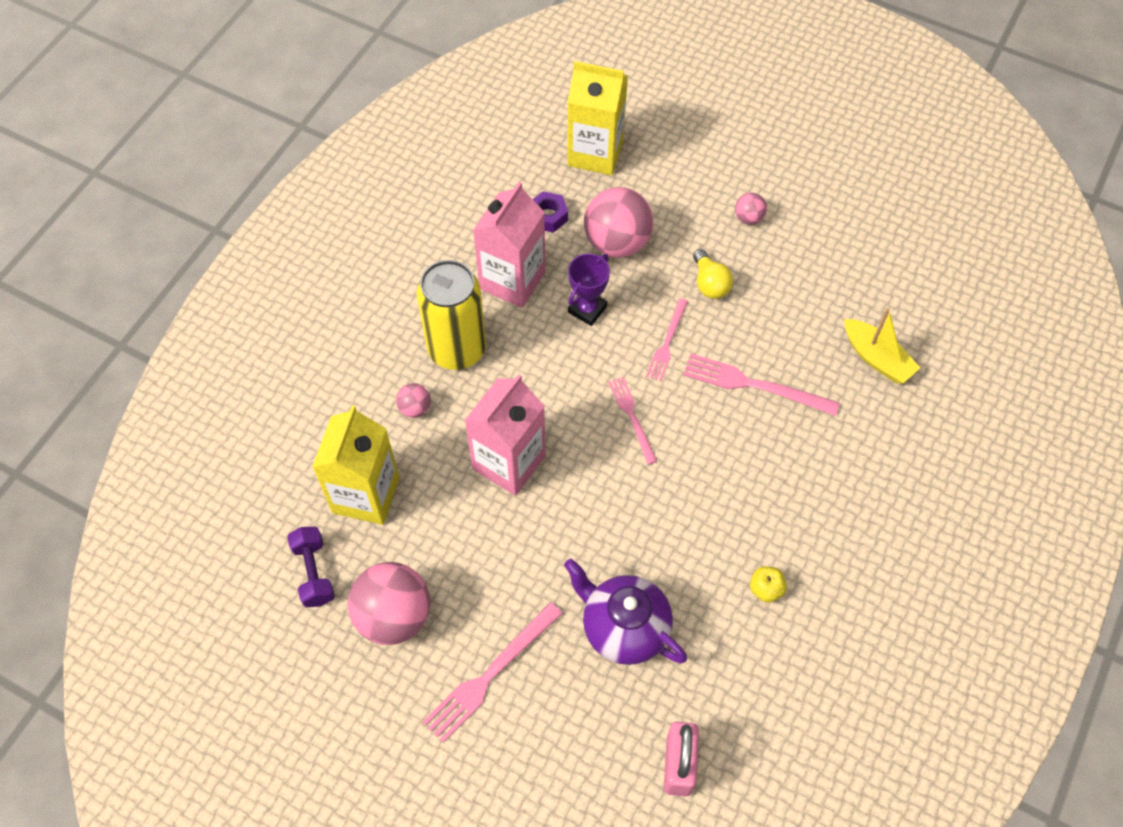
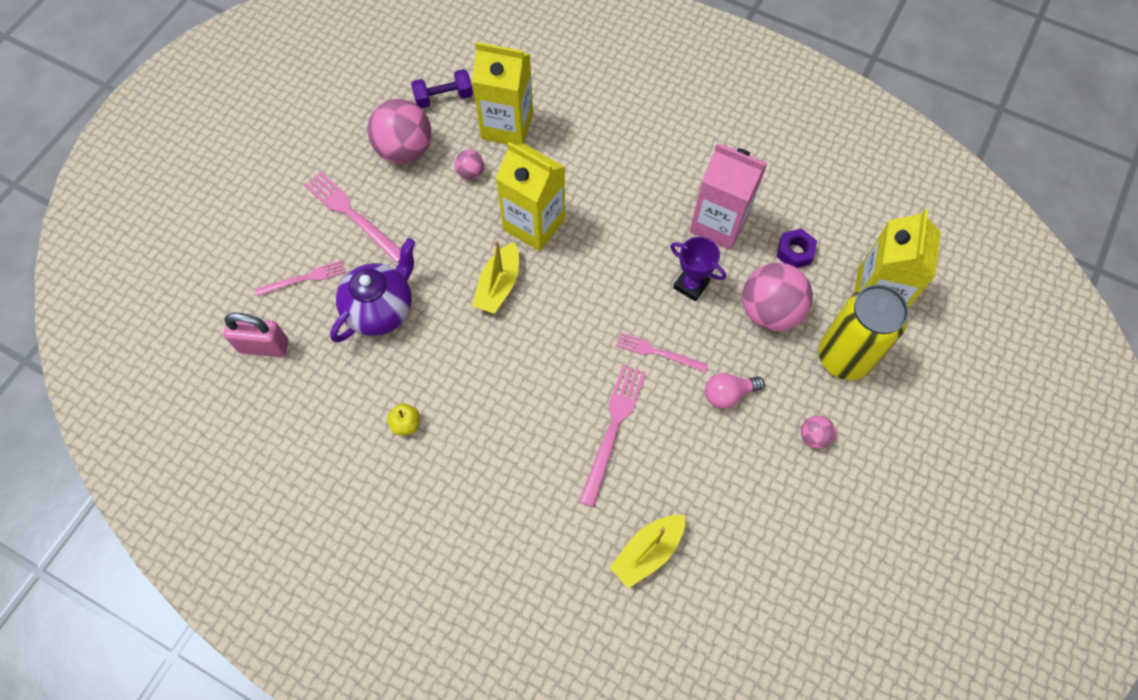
camera: 90 degrees right, 5 degrees up
pink ball [396,383,431,418] -> pink ball moved to [455,150,484,180]
yellow can [417,260,486,370] -> yellow can moved to [819,284,909,380]
pink carton [464,374,546,496] -> yellow carton [496,142,565,251]
pink fork [608,377,657,465] -> pink fork moved to [255,260,346,296]
yellow light bulb [693,249,733,299] -> pink light bulb [705,373,765,409]
none -> yellow boat [472,241,519,314]

